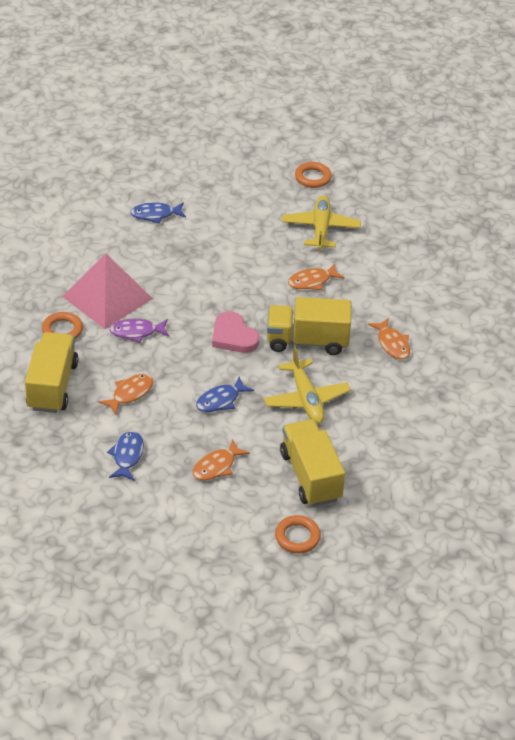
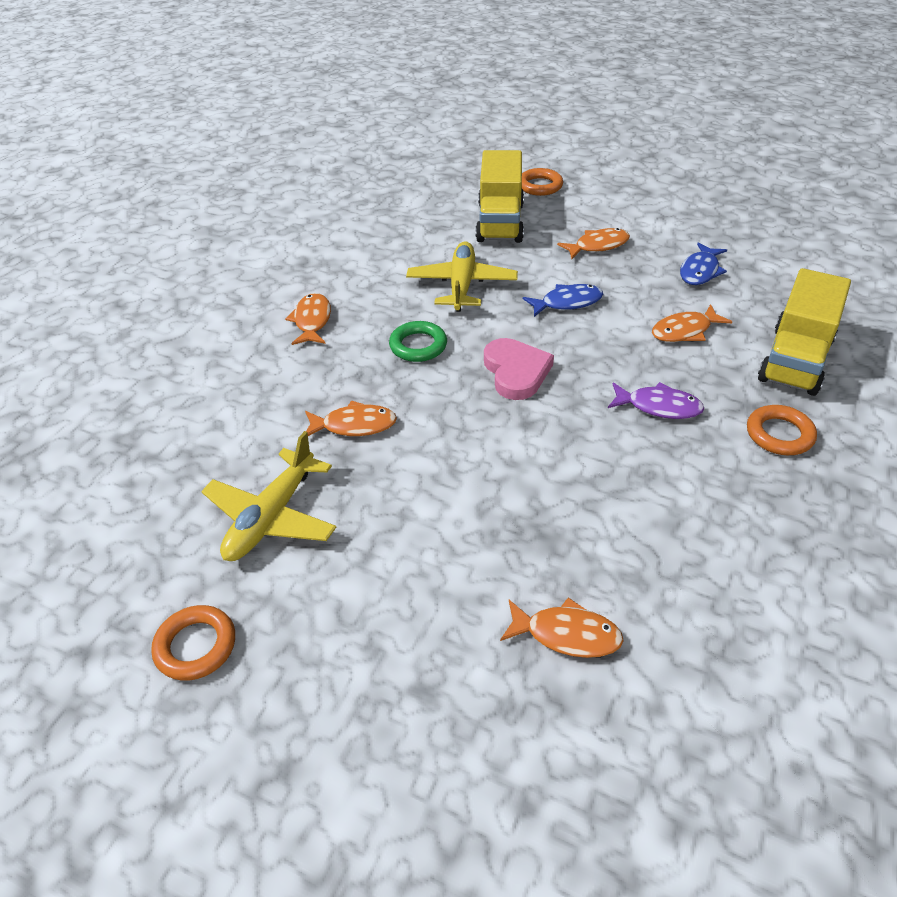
camera: 155 degrees left, 0 degrees up
pink pyramid [62,253,153,329] -> none
blue fish [130,202,186,224] -> orange fish [500,597,624,658]
yellow truck [267,297,351,355] -> green ring [389,321,447,362]

